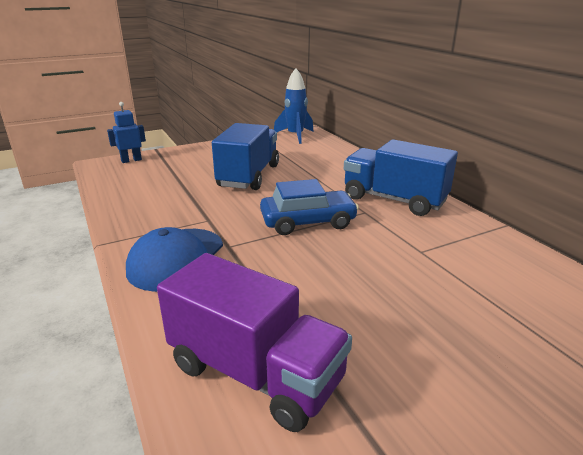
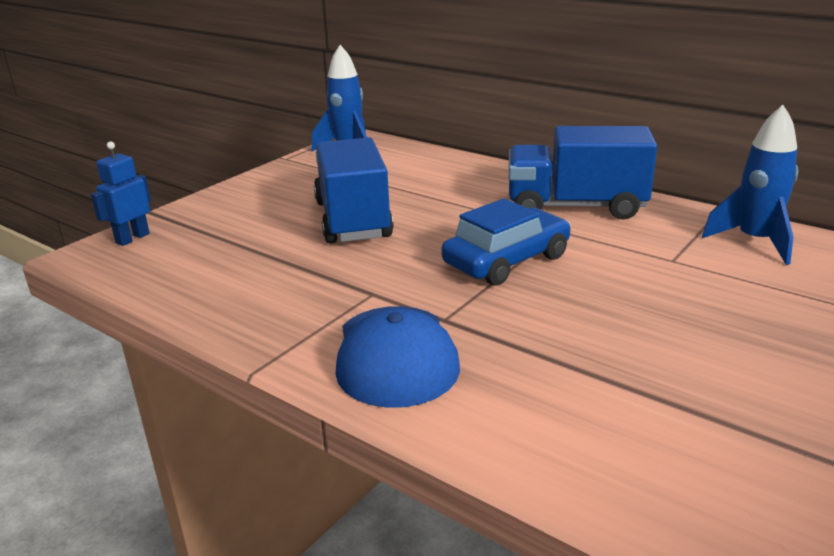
camera: 25 degrees left, 0 degrees up
purple truck [157,253,352,432] -> none
none -> blue rocket [702,105,798,265]

